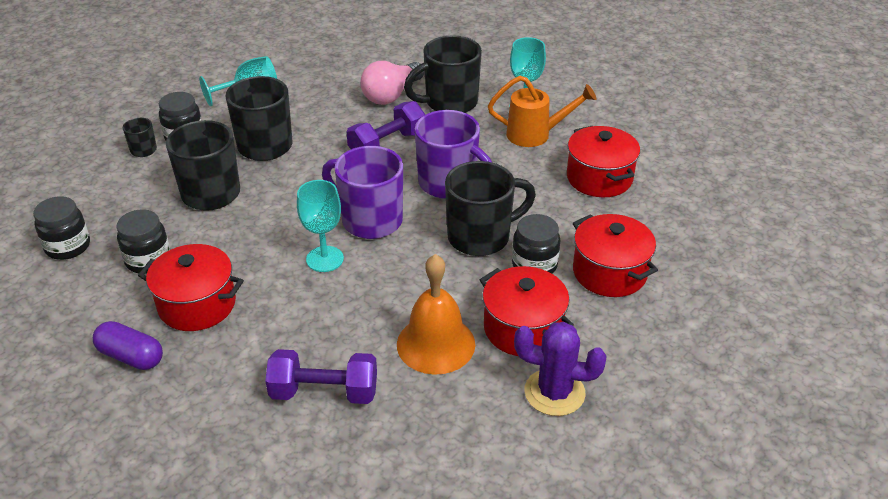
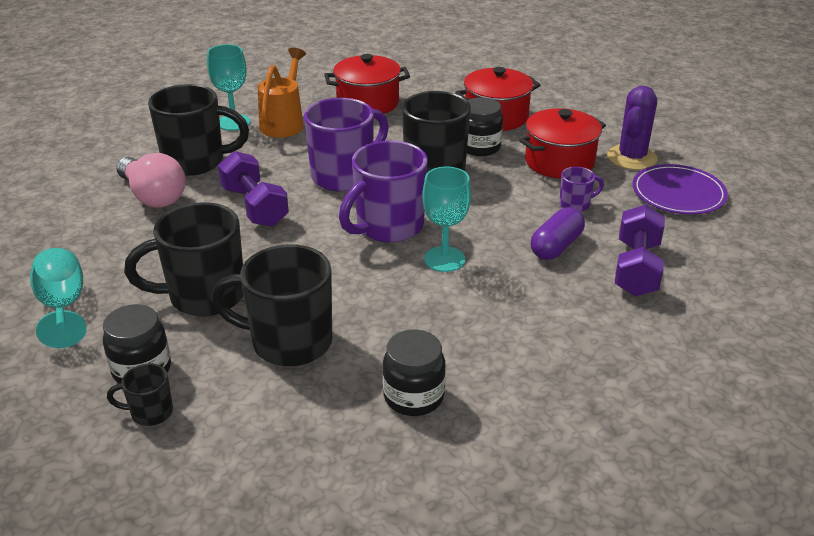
camera: 80 degrees left, 5 degrees down
black jar [33,196,90,260] -> none
purple capsule [93,321,163,370] -> purple capsule moved to [531,207,585,260]
red pot [138,244,244,331] -> none
orange bell [397,254,475,375] -> purple mug [559,167,604,212]
black mug [404,35,482,113] -> black mug turned 75 degrees counterclockwise [148,84,249,176]
none -> purple plate [632,164,728,214]

